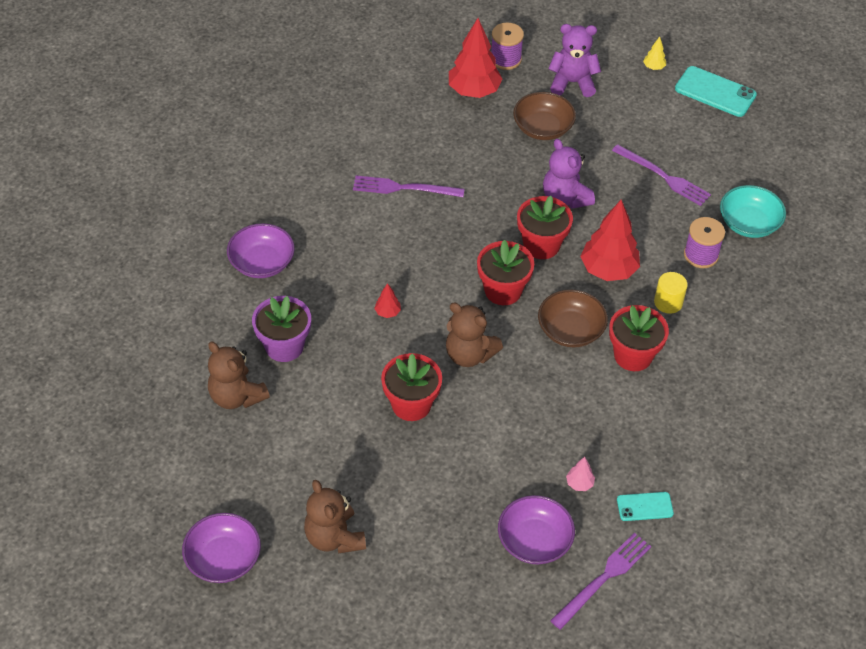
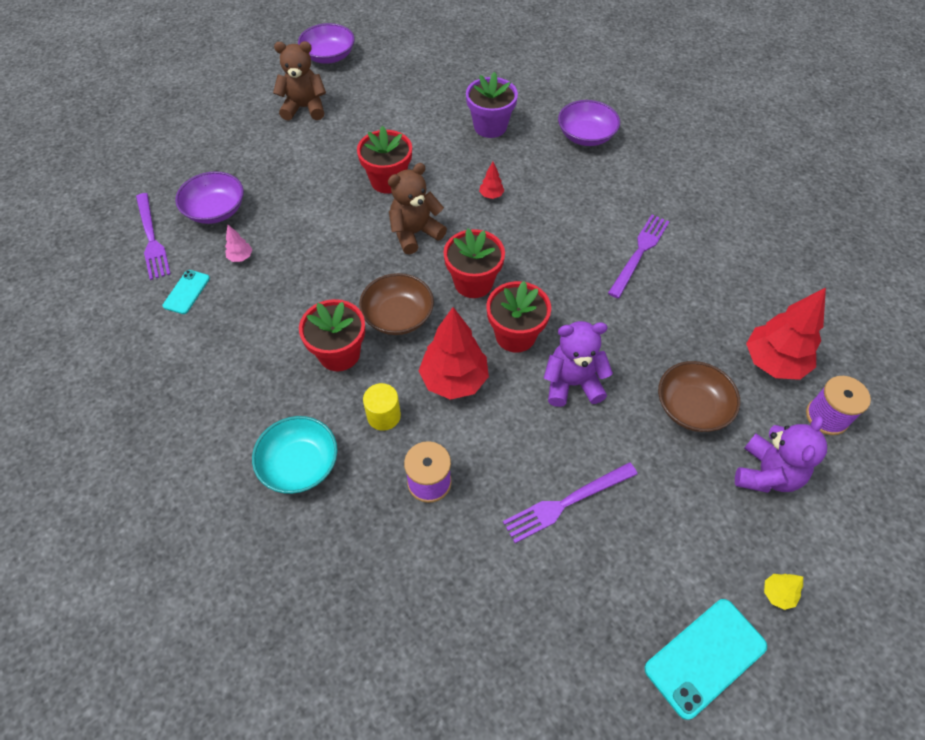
camera: 115 degrees right, 5 degrees up
brown teddy bear [208,341,270,409] -> none
turquoise bowl [720,185,786,238] -> turquoise bowl moved to [252,416,338,494]

